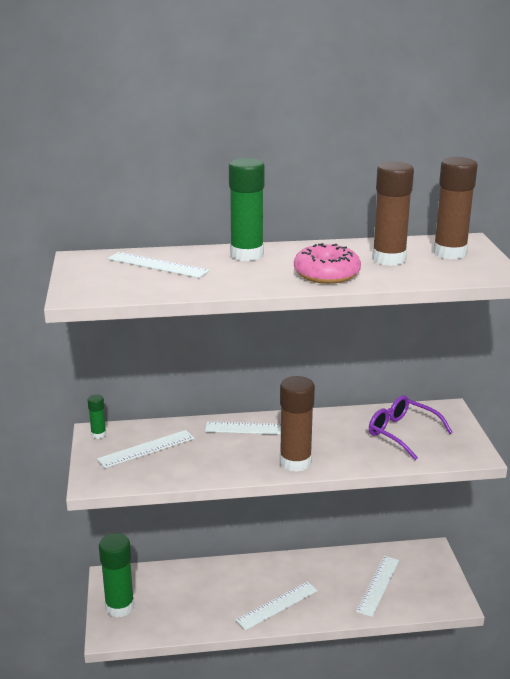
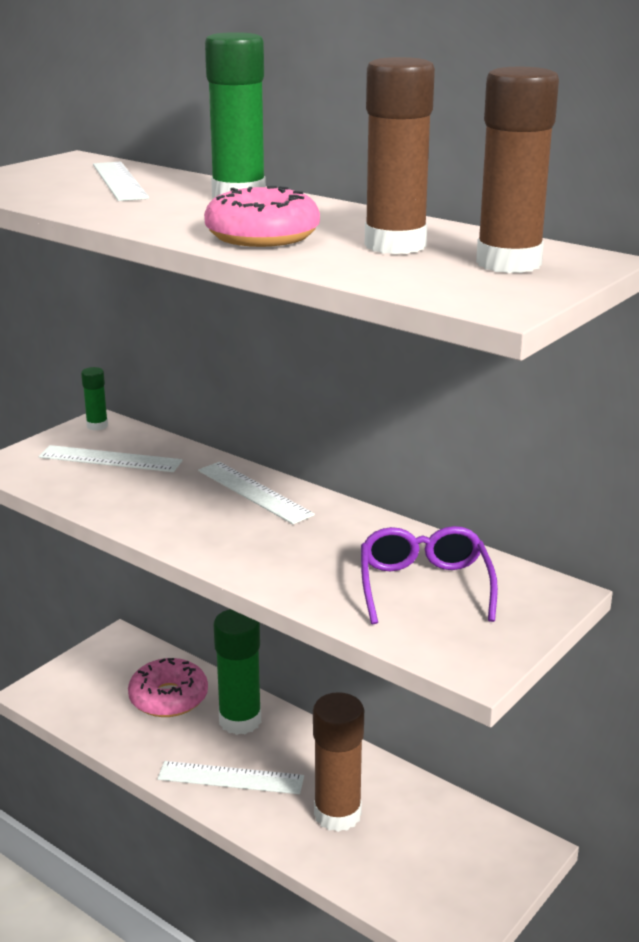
camera: 45 degrees right, 0 degrees up
green glue stick [99,533,134,618] -> green glue stick moved to [213,609,261,735]
brown glue stick [280,376,315,472] -> brown glue stick moved to [313,692,364,832]
white ruler [356,556,399,617] -> none
none -> pink donut [128,658,208,717]

